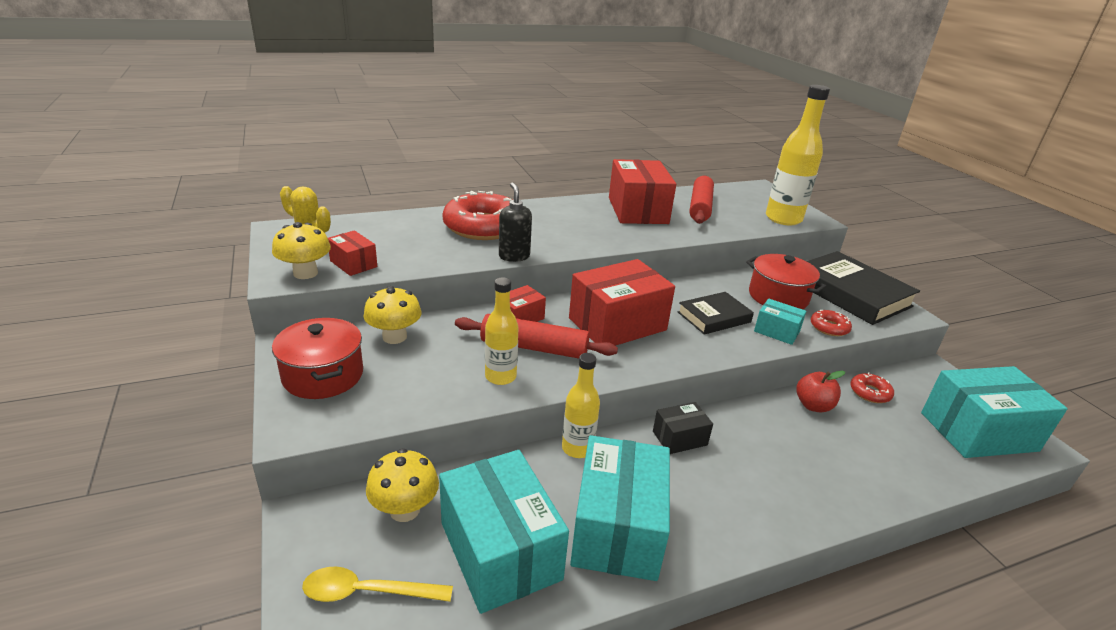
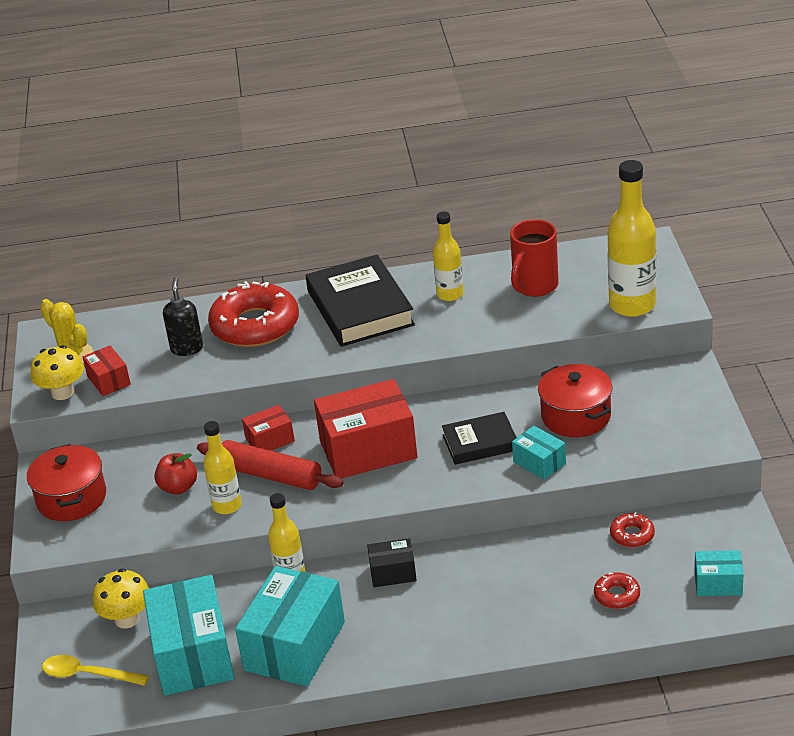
camera: 20 degrees right, 5 degrees up
yellow mushroom [363,286,422,344] -> none
black soap dispenser [499,183,532,262] -> black soap dispenser moved to [163,277,203,356]
red box [609,159,676,224] -> yellow bottle [433,212,464,301]
red rolling pin [689,175,714,224] -> red mug [510,219,559,297]
red apple [797,371,845,412] -> red apple moved to [154,453,197,494]
black book [807,251,920,325] -> black book moved to [306,255,415,347]
red donut [811,310,852,336] -> red donut moved to [594,572,640,609]
turquoise box [921,366,1068,458] -> turquoise box [695,550,743,596], size x0.49

